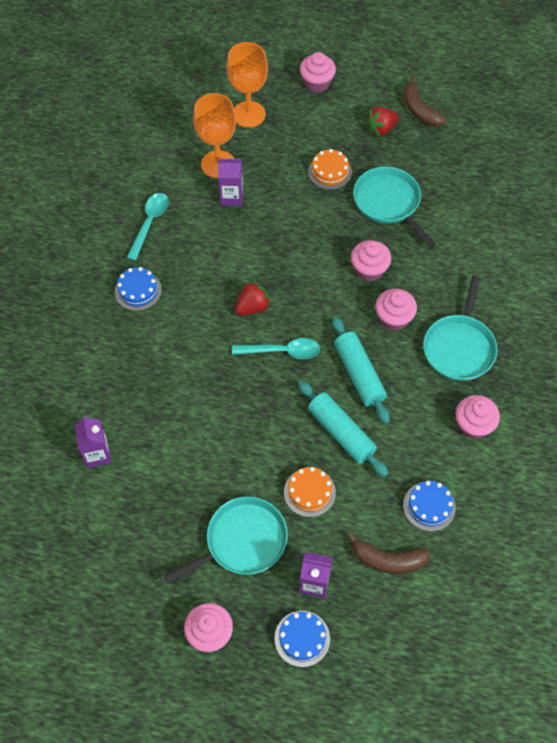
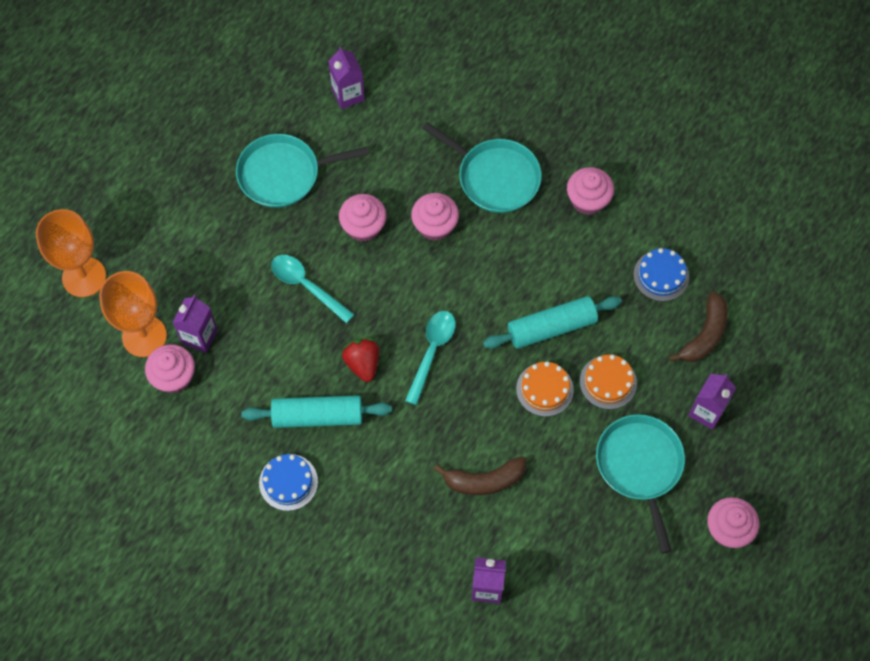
camera: 70 degrees left, 5 degrees up
turquoise spoon [127,193,169,261] -> turquoise spoon moved to [271,255,355,323]
blue cake [274,611,330,667] -> none
pink cupcake [300,52,336,93] -> pink cupcake moved to [145,344,195,393]
orange cake [308,149,352,190] -> orange cake moved to [516,361,574,417]
turquoise rolling pin [332,316,390,424] -> turquoise rolling pin moved to [241,395,392,428]
red strawberry [366,107,399,136] -> none
brown banana [403,76,446,126] -> brown banana moved to [434,456,526,495]
none -> purple carton [328,47,365,109]

